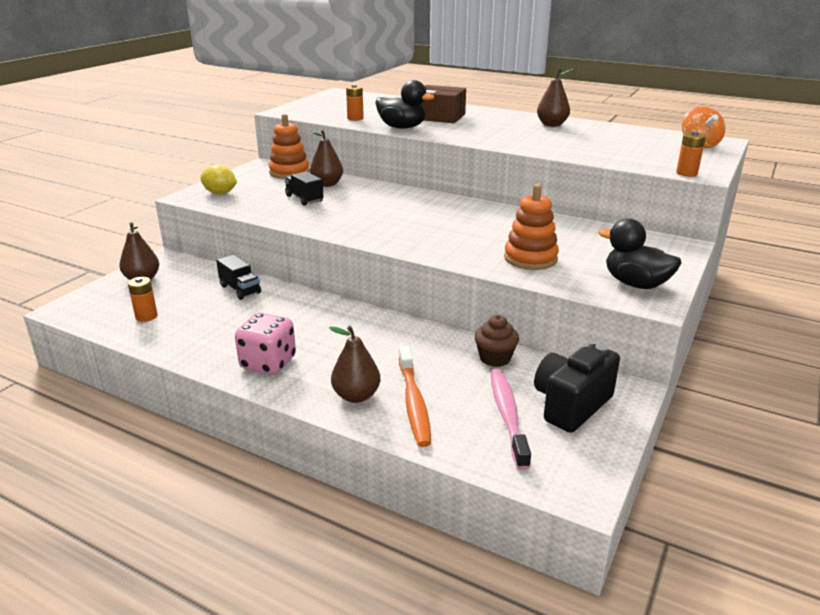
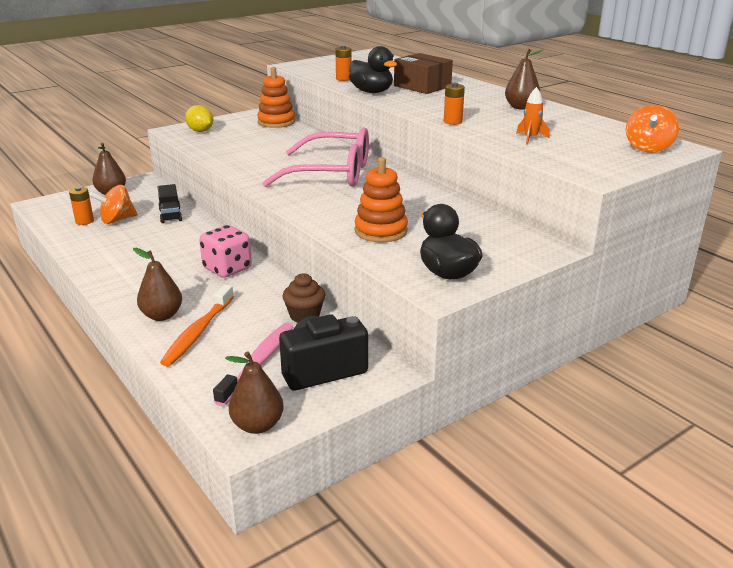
camera: 25 degrees right, 0 degrees up
pink dice [235,313,296,375] -> pink dice moved to [199,225,252,278]
black truck [284,171,323,206] -> none
brown pear [310,130,343,187] -> brown pear moved to [225,351,284,434]
orange battery [676,131,706,177] -> orange battery moved to [444,83,465,125]
none -> orange spinning top [89,185,138,224]
none -> pink glasses [262,127,369,187]
none -> orange rocket [516,87,549,145]

